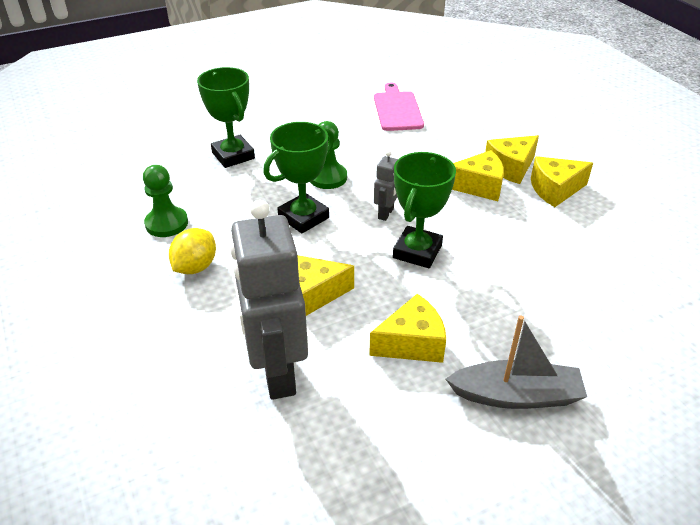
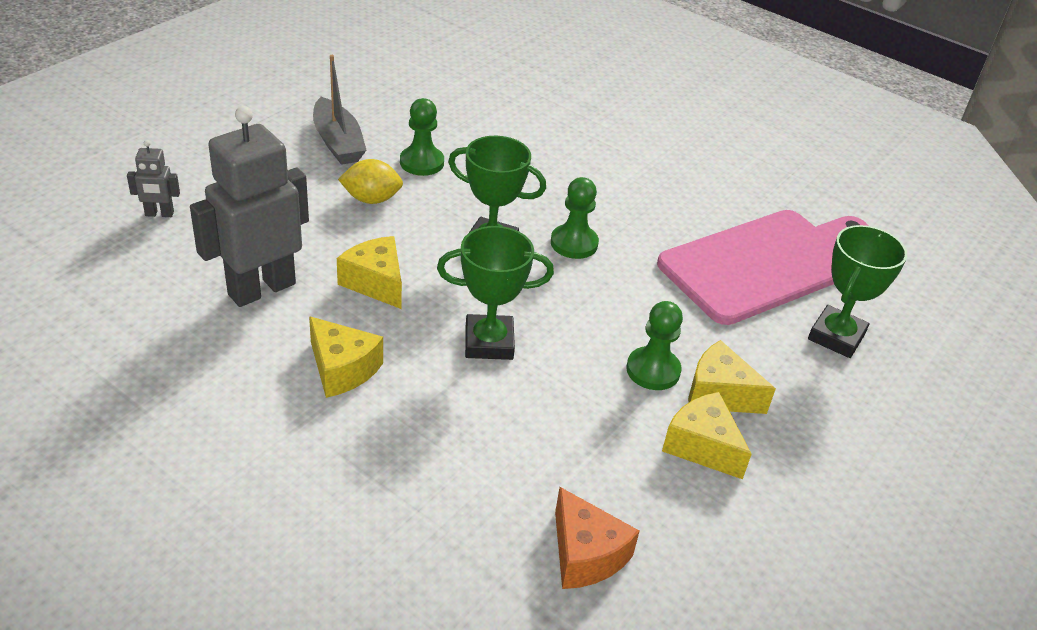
camera: 60 degrees right, 0 degrees up
green trophy [197,67,255,168] -> green trophy moved to [808,225,907,358]
pink cutting board [374,82,424,131] -> pink cutting board [657,210,869,325], size x1.87
grey robot [374,151,398,221] -> grey robot moved to [127,140,180,217]
grey boat [446,316,587,409] -> grey boat moved to [313,55,366,165]
yellow cheese [452,150,504,201] -> green pawn [626,301,683,390]
none -> orange cheese [555,487,640,589]

